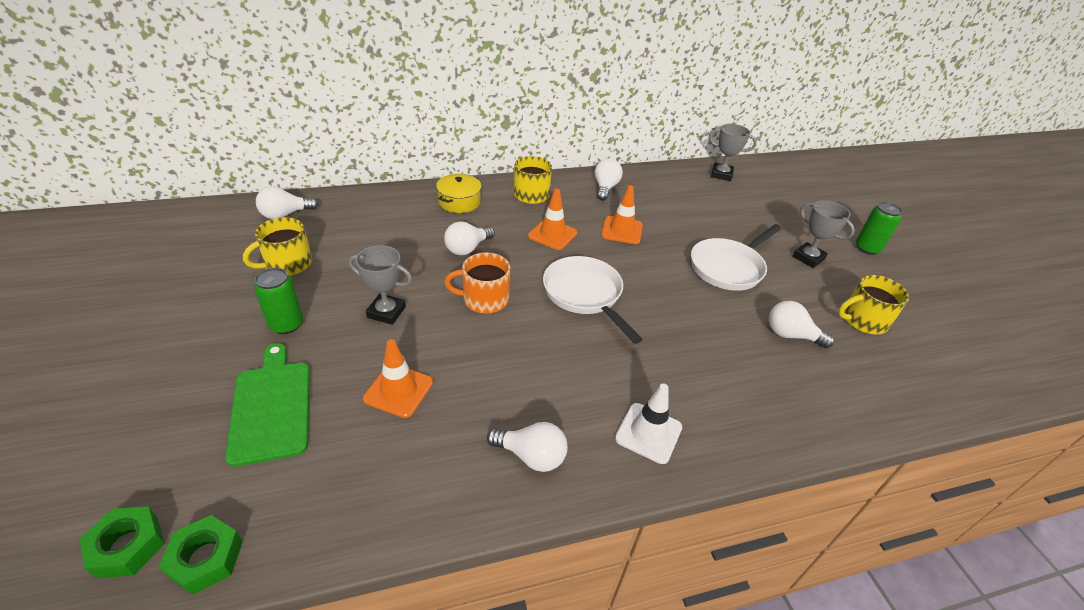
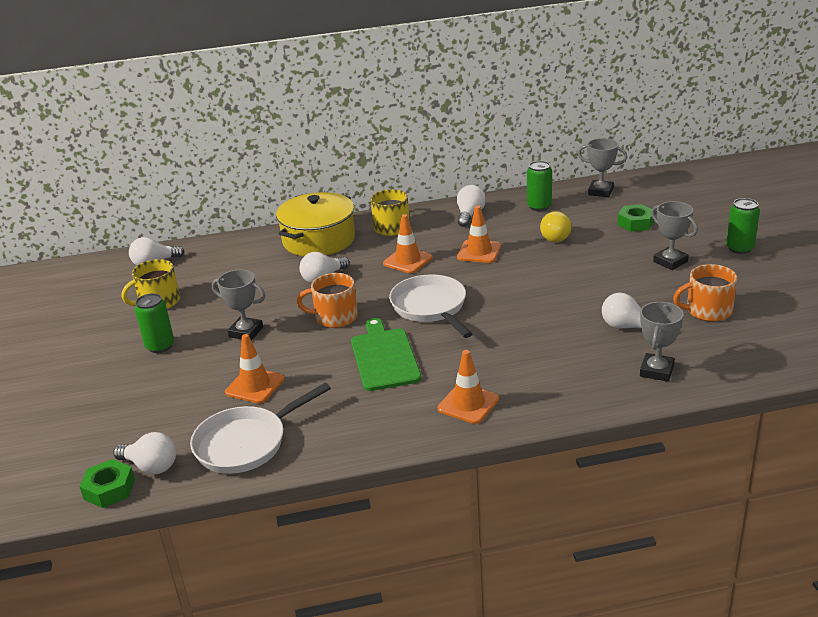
camera: 10 degrees right, 10 degrees down
green nut [80,506,164,578] -> green nut moved to [617,204,654,232]
green cutting board [225,343,310,467] -> green cutting board moved to [351,318,421,391]
yellow pot [436,174,482,213] -> yellow pot [276,192,355,256], size x1.75
white light bulb [487,422,568,472] -> white light bulb moved to [113,432,176,474]
white traffic cone [615,384,682,464] -> orange traffic cone [438,350,499,424]
white pan [691,224,782,291] -> white pan moved to [190,383,331,474]
yellow mug [838,275,909,334] -> orange mug [673,264,737,322]
none -> green can [527,161,552,211]
none -> yellow light bulb [540,211,571,242]
none -> grey trophy [640,302,684,382]

